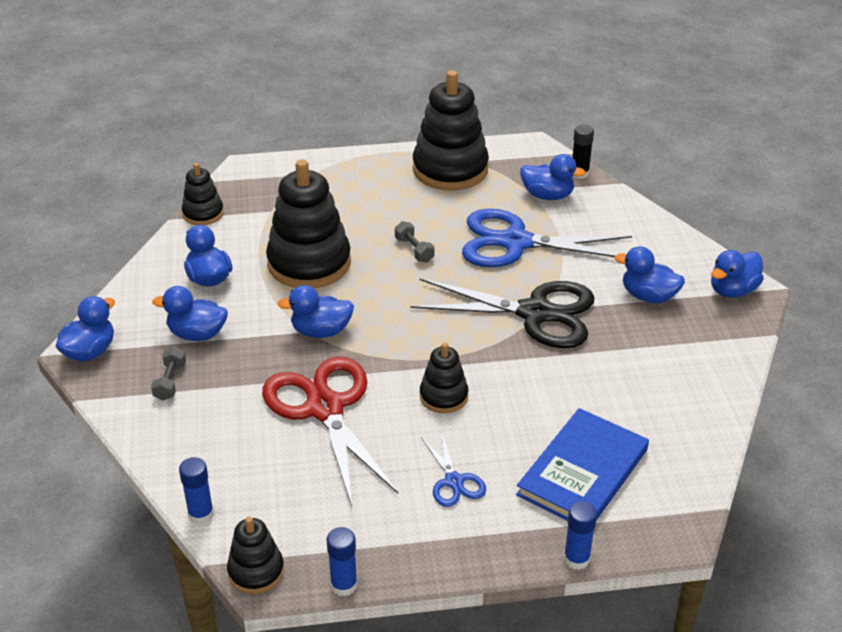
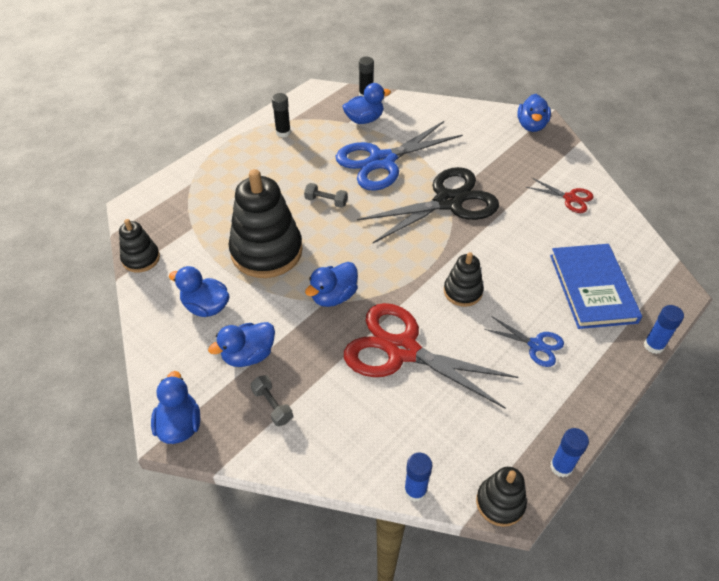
camera: 40 degrees left, 10 degrees up
black stacking toy [413,70,489,191] -> black glue stick [272,93,291,138]
blue duck [615,246,685,303] -> none
none -> red scissors [526,177,594,213]

